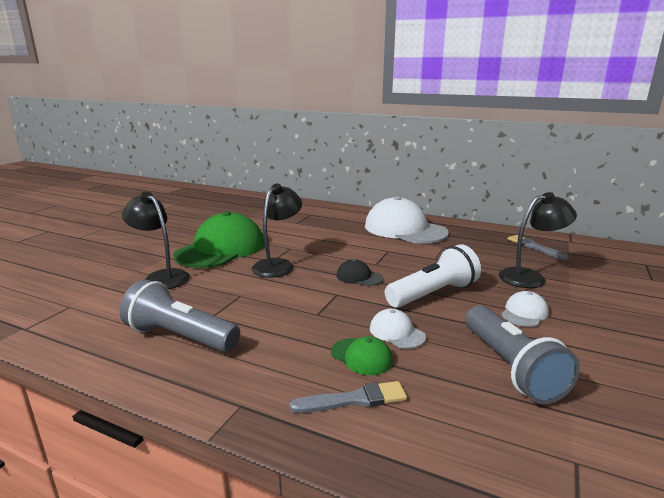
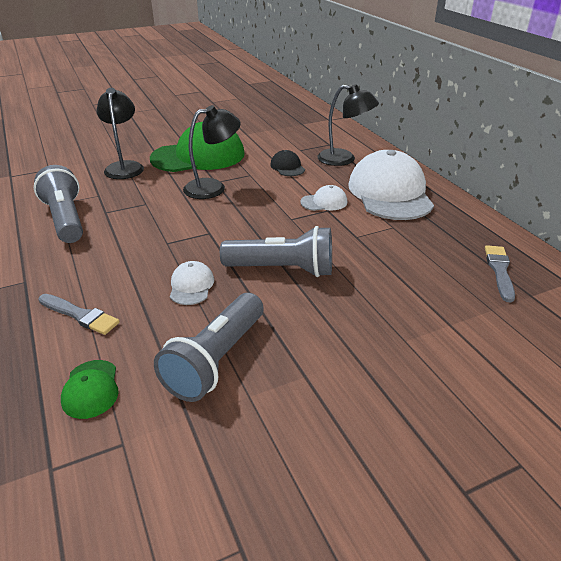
camera: 40 degrees right, 15 degrees up
green cap [331,336,393,375] -> green cap moved to [61,360,119,419]
black cap [336,259,383,286] -> black cap moved to [270,150,305,176]
white flashlight [385,244,481,308] -> grey flashlight [220,226,332,277]
black lamp [499,192,577,288] -> black lamp moved to [317,84,379,166]
white cap [501,291,549,327] -> white cap moved to [300,185,347,211]

